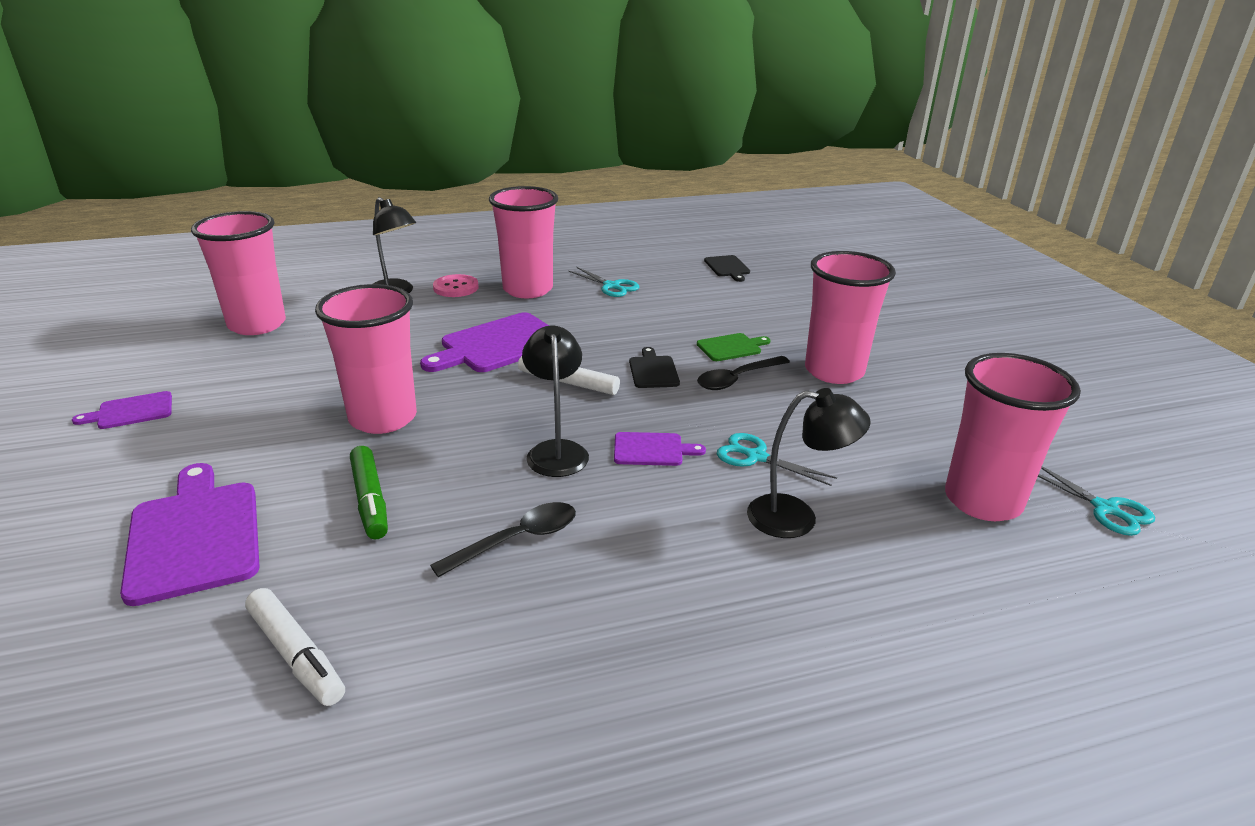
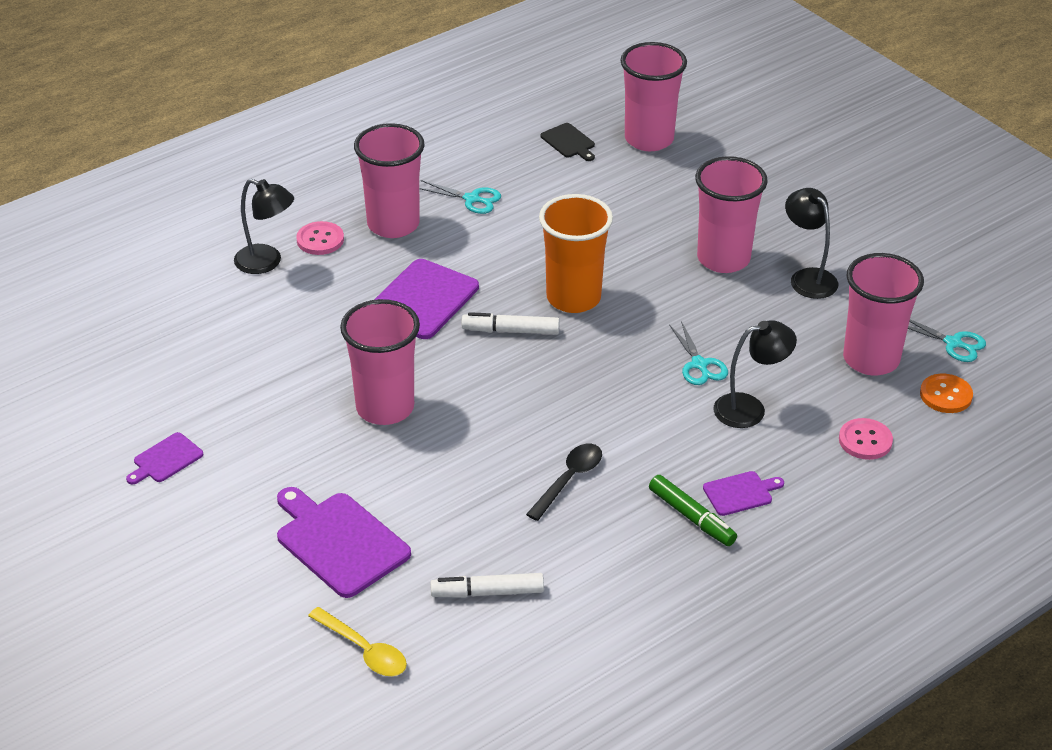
camera: 20 degrees left, 10 degrees up
pink cup [191,211,286,335] -> pink cup moved to [621,42,687,151]
white marker [245,588,345,706] -> white marker turned 150 degrees clockwise [430,573,544,598]
green marker [350,446,388,539] -> green marker moved to [649,475,737,546]
black lamp [522,325,589,477] -> black lamp moved to [785,188,838,299]
purple cutting board [614,432,706,466] -> purple cutting board moved to [703,471,784,516]
black cutting board [629,347,680,388] -> orange cup [539,194,613,313]
green cutting board [697,333,770,361] -> none
black spoon [697,356,790,390] -> none
turquoise scissors [717,433,837,486] -> turquoise scissors turned 120 degrees counterclockwise [669,321,728,385]
none -> yellow spoon [308,607,407,676]
none -> pink button [839,418,893,460]
none -> orange button [920,374,973,413]

